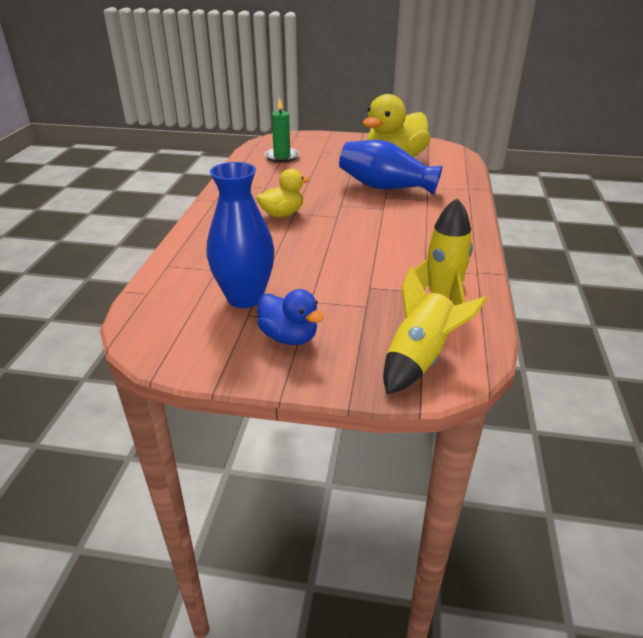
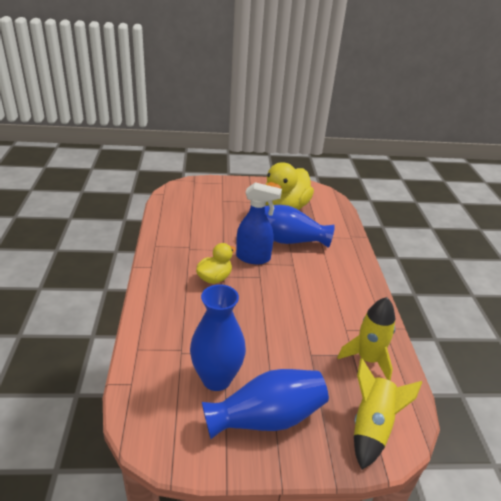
camera: 15 degrees left, 0 degrees up
blue duck [257,289,324,345] -> blue vase [202,369,329,439]
green candle [264,97,299,163] -> none
none -> blue spray bottle [236,182,282,264]

